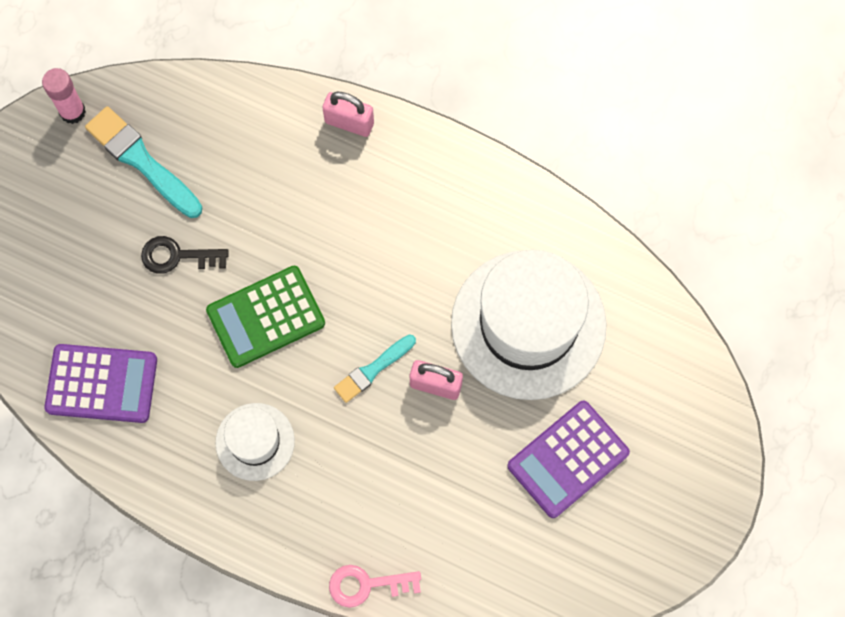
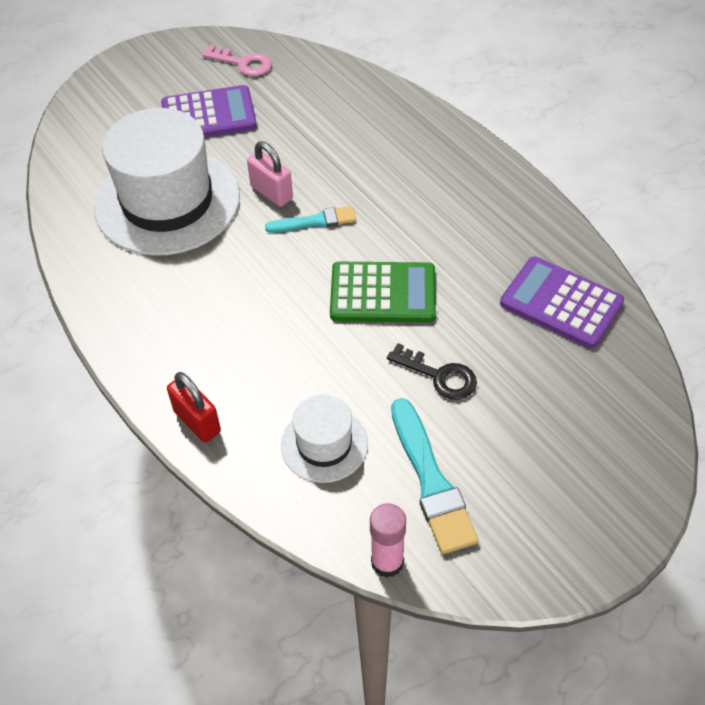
camera: 150 degrees left, 20 degrees down
pink glue stick [42,68,86,124] -> pink glue stick moved to [370,503,406,578]
white hat [215,403,295,481] -> white hat moved to [281,395,368,483]
pink padlock [322,92,374,137] -> red padlock [167,372,221,443]
pink key [329,565,421,608] -> pink key moved to [202,45,272,76]

